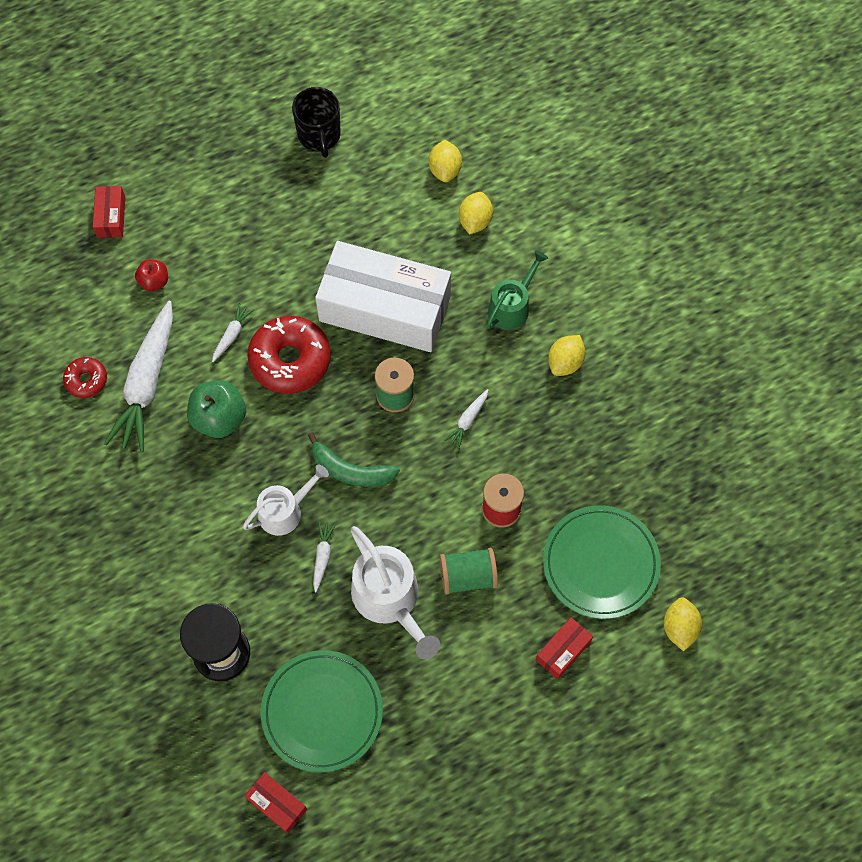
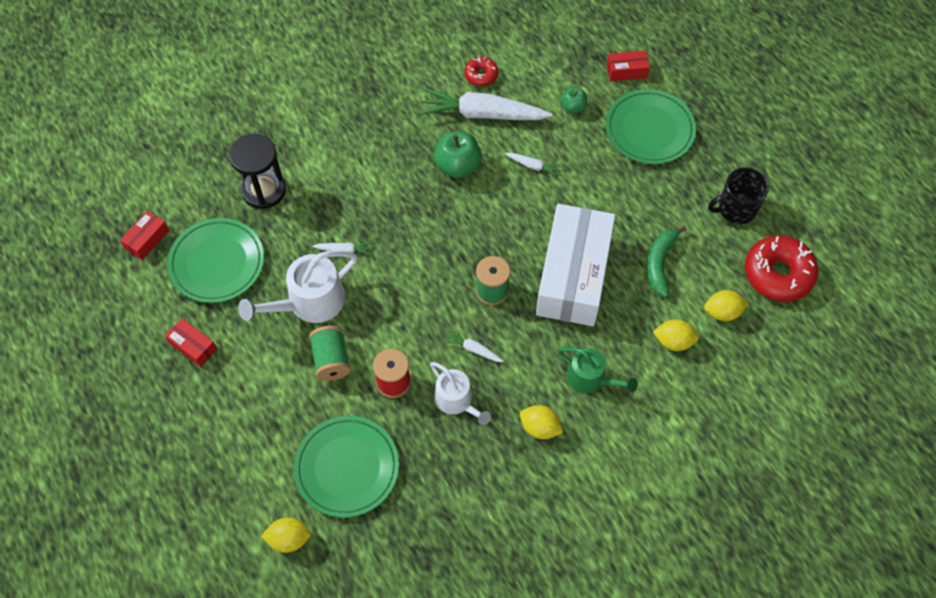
camera: 85 degrees right, 5 degrees down
red apple [135,259,168,291] -> green apple [560,87,587,114]
white watering can [243,464,329,536] -> white watering can moved to [430,362,491,425]
red donut [247,316,331,394] -> red donut moved to [745,235,818,302]
green banana [307,432,400,487] -> green banana moved to [647,225,687,297]
red box [536,617,593,679] -> red box moved to [165,318,217,367]
none -> green plate [606,89,696,164]

